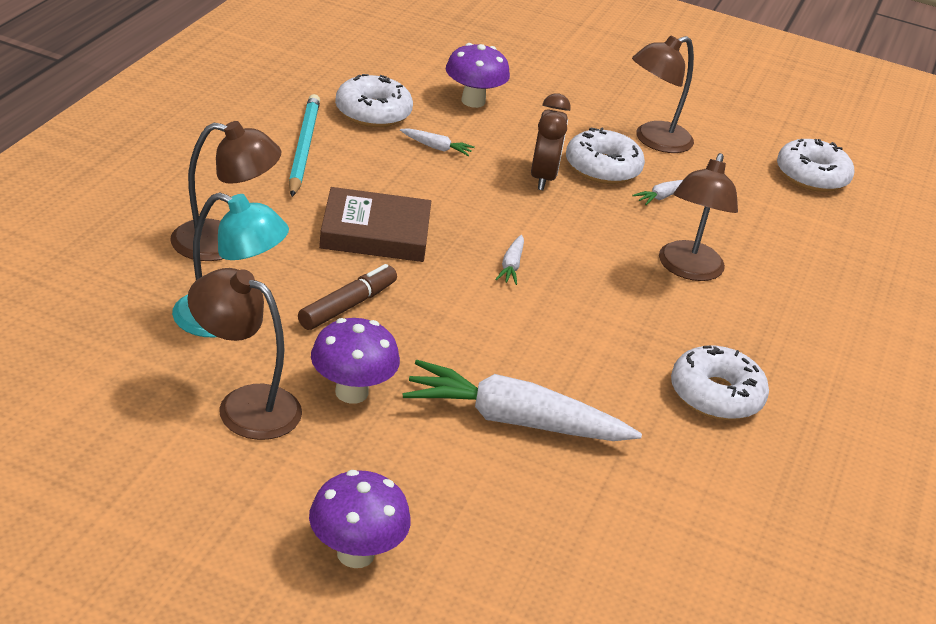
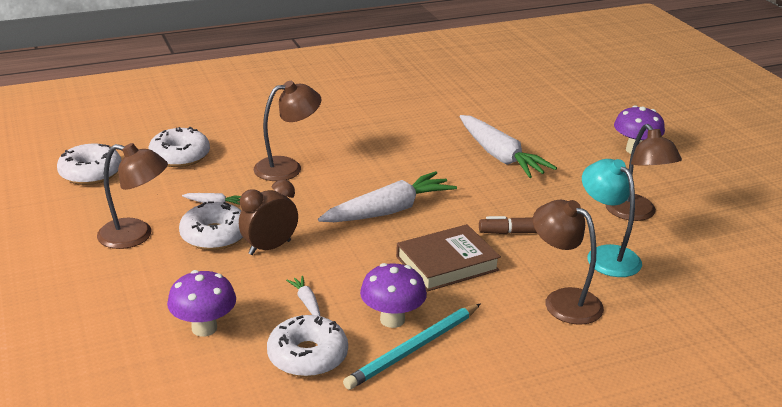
camera: 130 degrees left, 5 degrees down
purple mushroom [311,318,400,404] -> purple mushroom moved to [360,263,427,328]
brown book [319,187,431,262] -> brown book turned 75 degrees counterclockwise [396,224,501,292]
white carrot [495,235,524,285] -> white carrot [318,171,457,222], size x2.37
white donut [671,345,769,420] -> white donut moved to [148,127,210,167]

